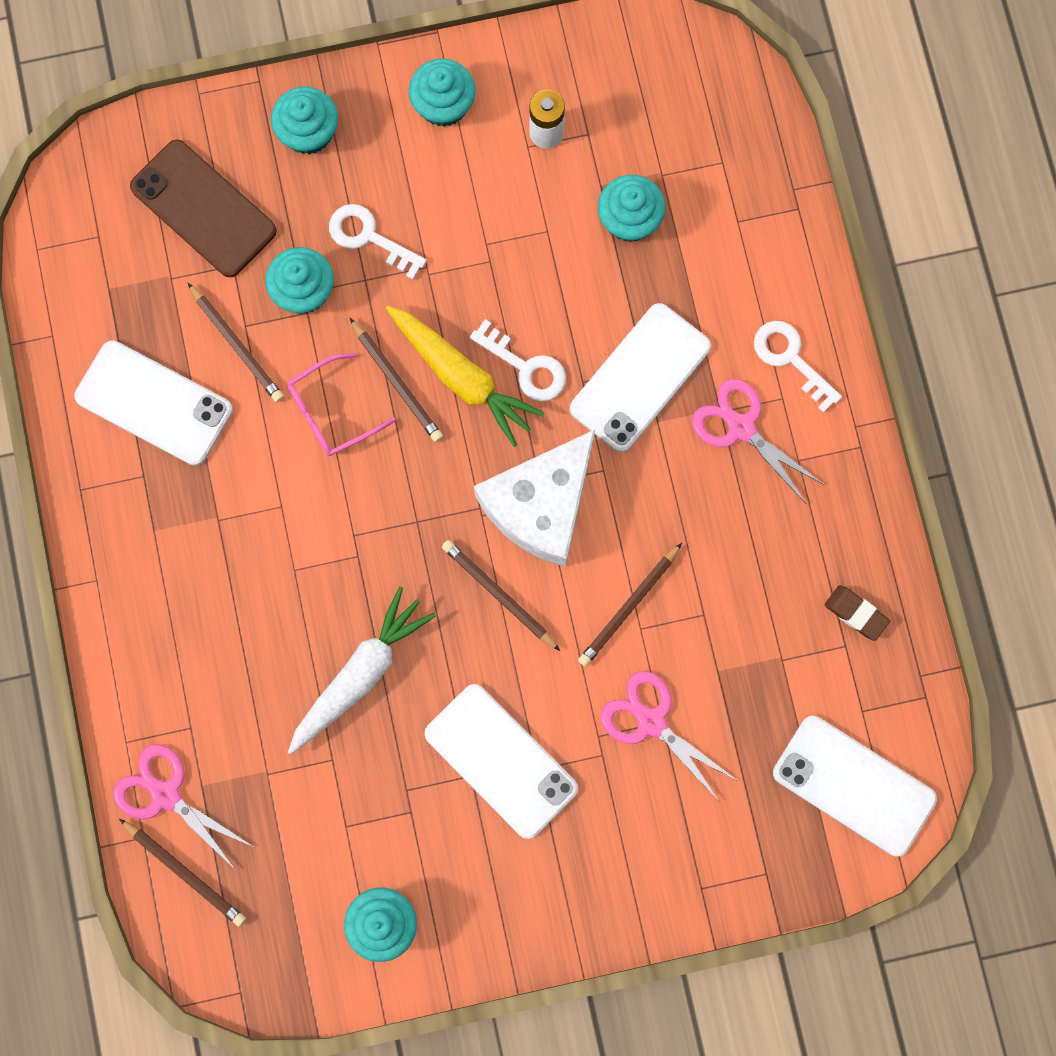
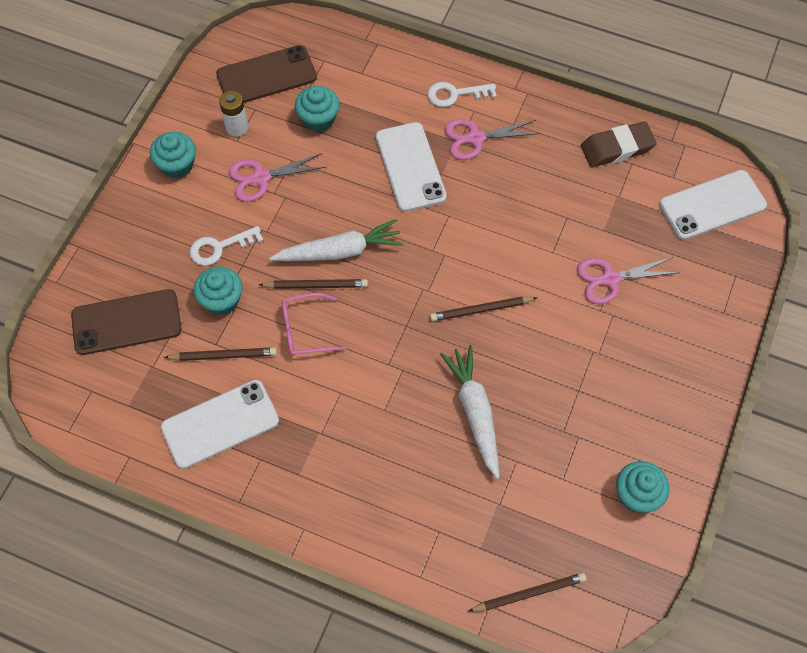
camera: 55 degrees left, 15 degrees down
pink scissors [113,744,252,870] -> pink scissors moved to [229,153,326,202]
turquoise cupcake [271,86,338,155] -> none
pink glasses [287,353,396,456] -> pink glasses turned 75 degrees clockwise [282,293,346,356]
yellow carrot [386,306,544,447] -> white carrot [270,219,404,261]
white phone [424,684,578,839] -> none
white key [470,319,566,401] -> none
white cheese [474,430,595,567] -> none
brown pencil [578,543,682,667] -> none
brown eraser [824,585,890,641] -> brown eraser [581,122,657,167], size x1.73
none -> brown phone [216,45,317,103]

